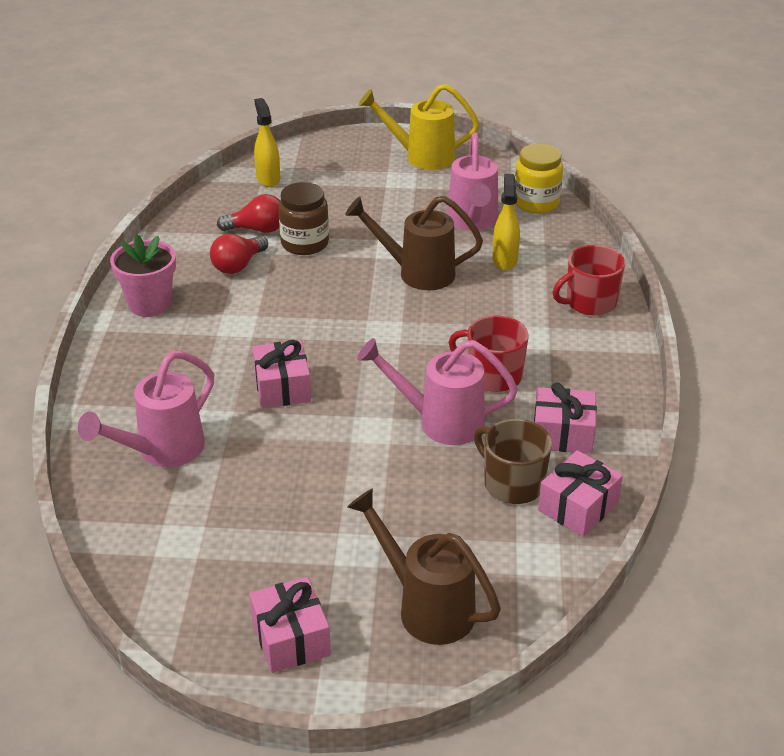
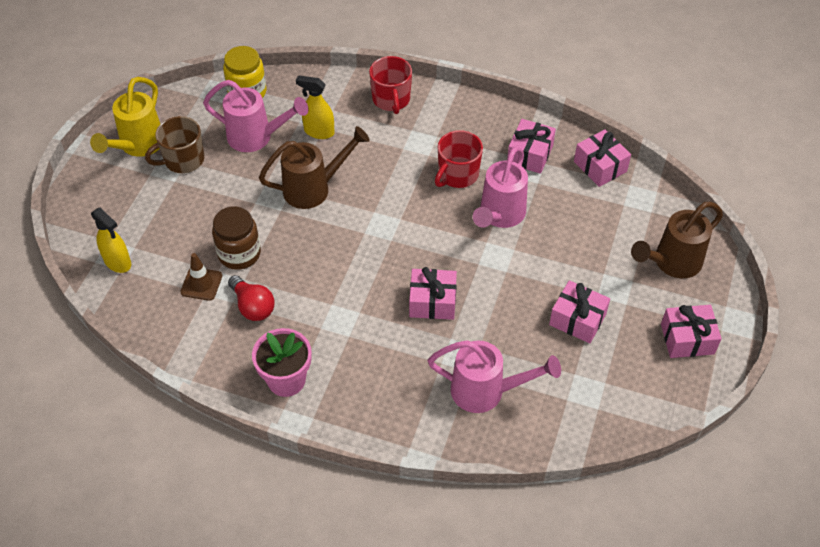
camera: 75 degrees left, 15 degrees up
pink watering can [78,351,214,467] -> pink watering can turned 45 degrees counterclockwise [428,340,561,413]
red light bulb [217,194,280,233] -> brown traffic cone [181,253,222,301]
yellow spray bottle [254,98,280,187] -> yellow spray bottle turned 135 degrees counterclockwise [91,208,131,273]
brown watering can [345,196,483,290] -> brown watering can turned 135 degrees counterclockwise [259,126,370,209]
brown mug [474,419,552,504] -> brown mug moved to [145,116,204,173]
none -> pink gift [549,280,610,343]

